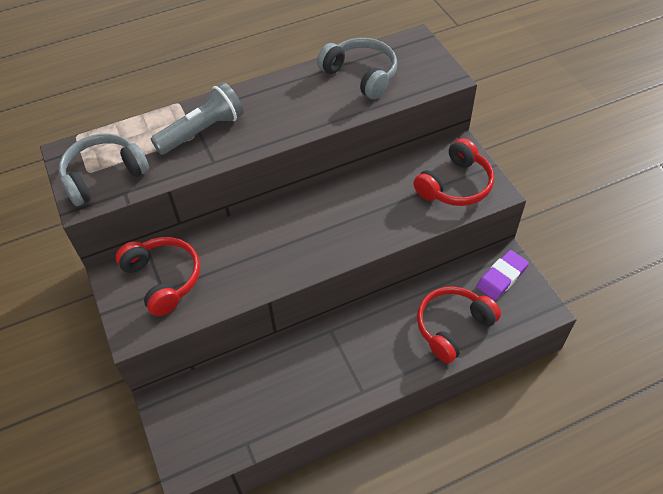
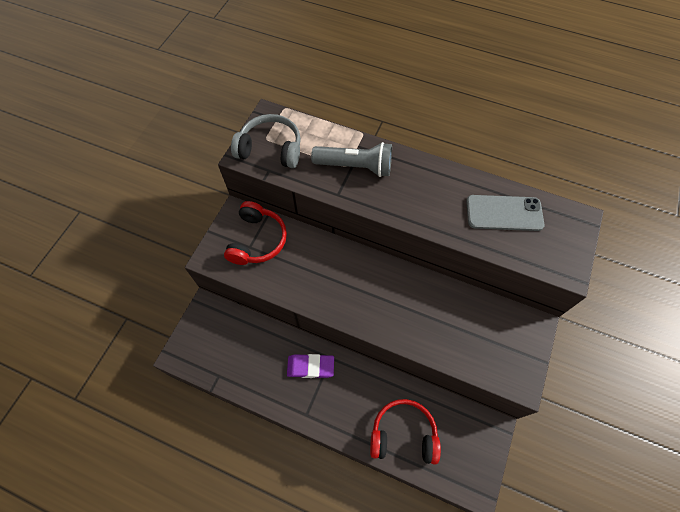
camera: 45 degrees right, 10 degrees up
grey headphones [317,38,397,99] -> grey phone [466,195,545,231]
red headphones [414,138,494,206] -> none
purple eraser [476,250,529,301] -> purple eraser moved to [287,354,334,378]

